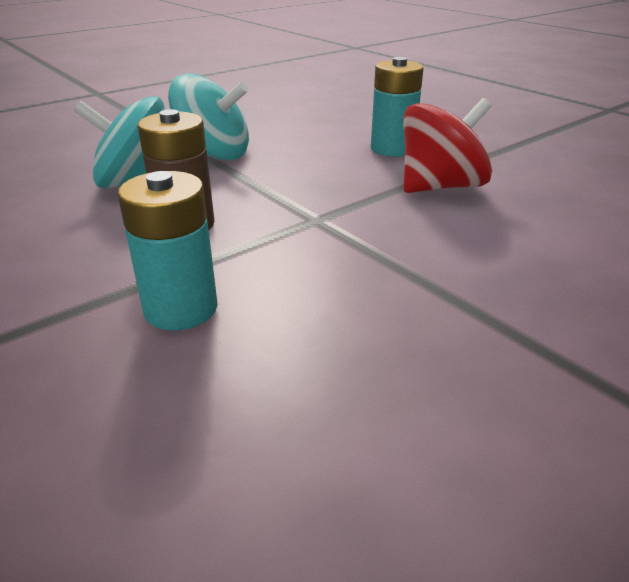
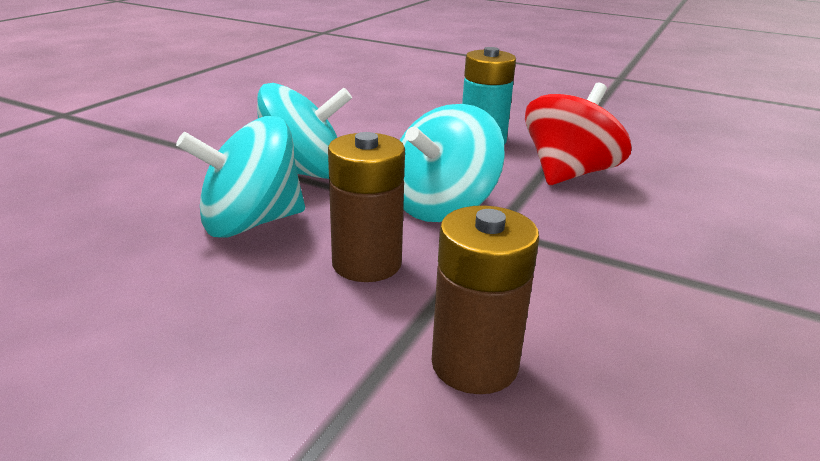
camera: 25 degrees left, 5 degrees down
turquoise battery [118,171,218,330] -> brown battery [432,206,539,394]
none -> turquoise spinning top [400,104,505,222]

